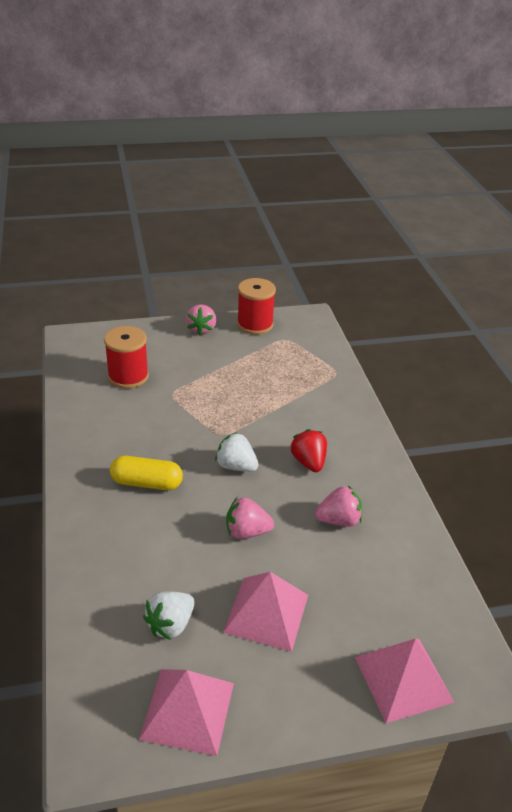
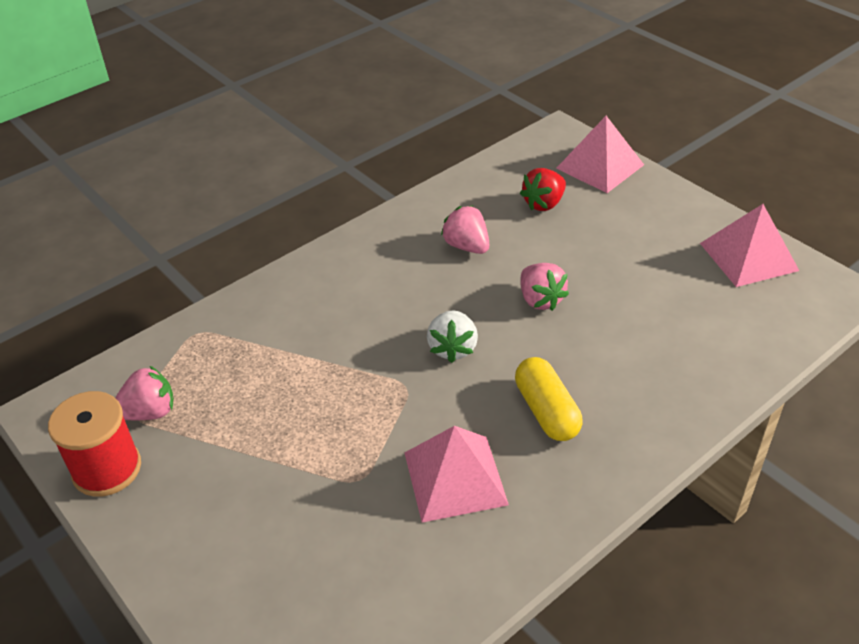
camera: 115 degrees left, 5 degrees up
red spool [104,326,149,389] -> none
white strawberry [143,591,195,640] -> none
pink strawberry [186,304,216,336] -> pink strawberry moved to [115,365,174,420]
pink pyramid [223,572,308,652] -> pink pyramid moved to [405,426,509,523]
red strawberry [290,429,327,472] -> red strawberry moved to [520,168,566,211]

